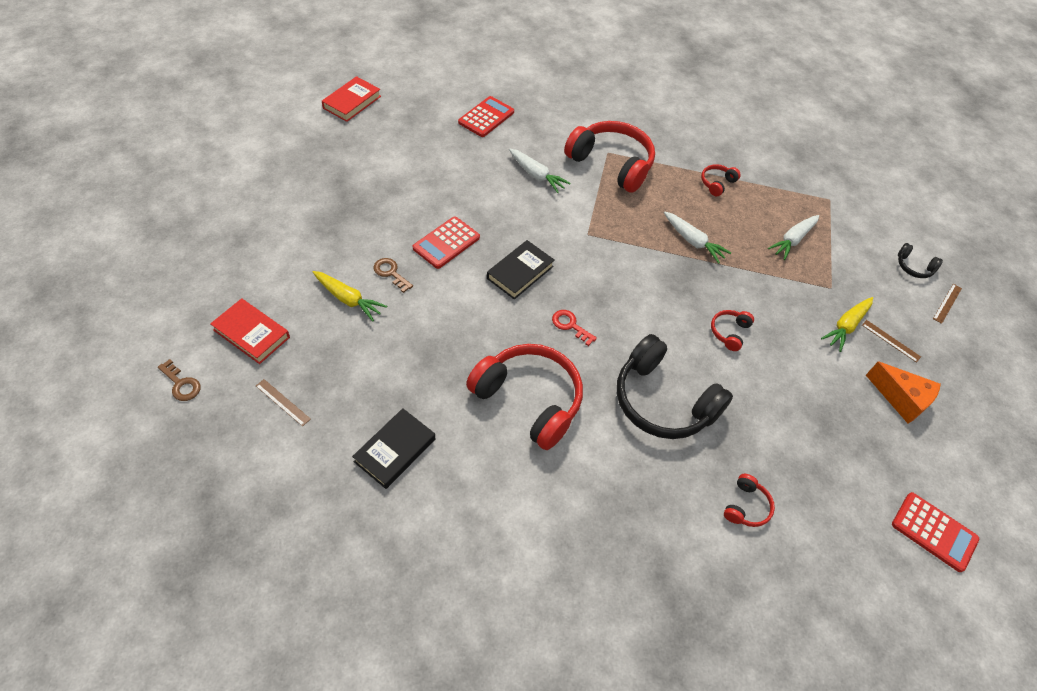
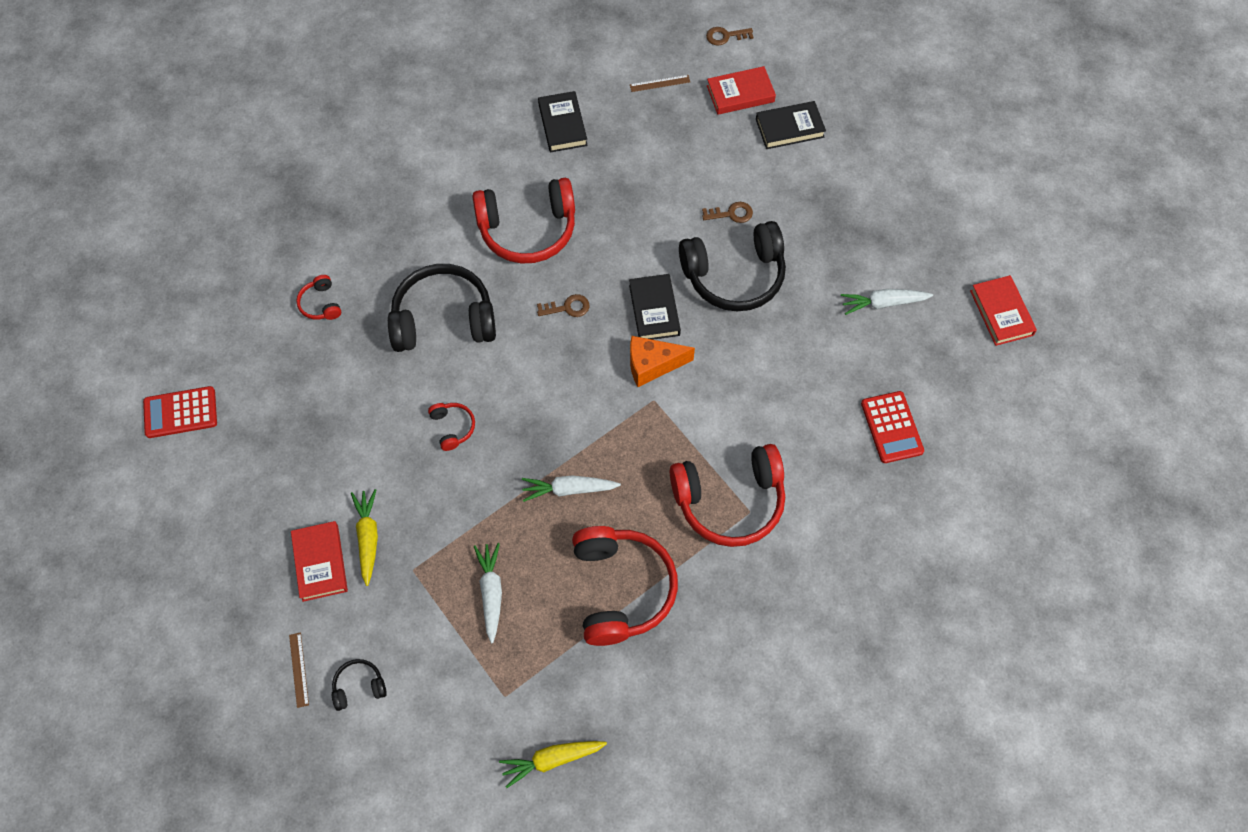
camera: 135 degrees right, 10 degrees up
yellow carrot [313,271,387,321] -> yellow carrot moved to [499,741,607,788]
red calculator [413,216,480,269] -> black headphones [679,221,786,311]
white carrot [509,148,571,193] -> white carrot moved to [841,289,933,315]
red key [552,310,597,346] -> brown key [537,294,589,317]
red headphones [701,164,741,196] -> red headphones [572,526,678,646], size x2.27
brown ruler [862,320,921,363] -> red book [291,521,348,602]
orange cheese [866,361,941,424] -> orange cheese moved to [630,336,695,387]
none -> black book [756,101,826,149]

